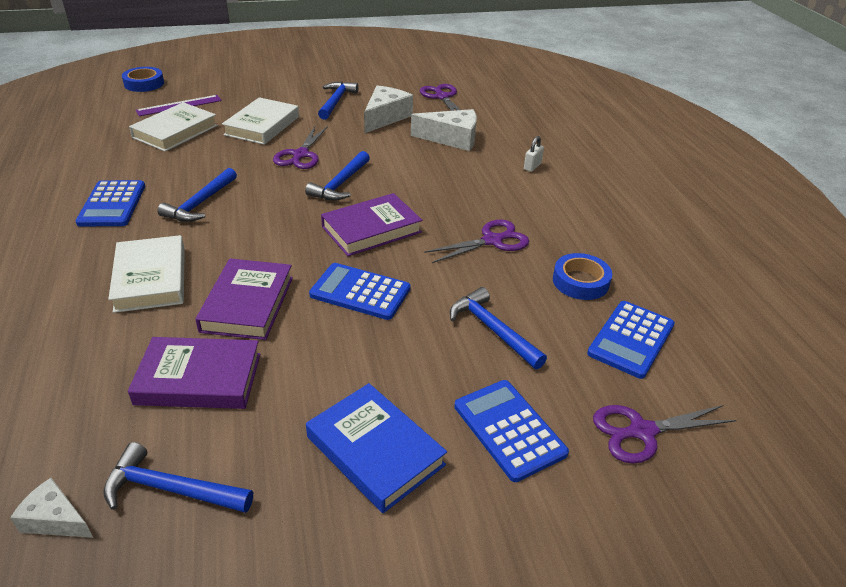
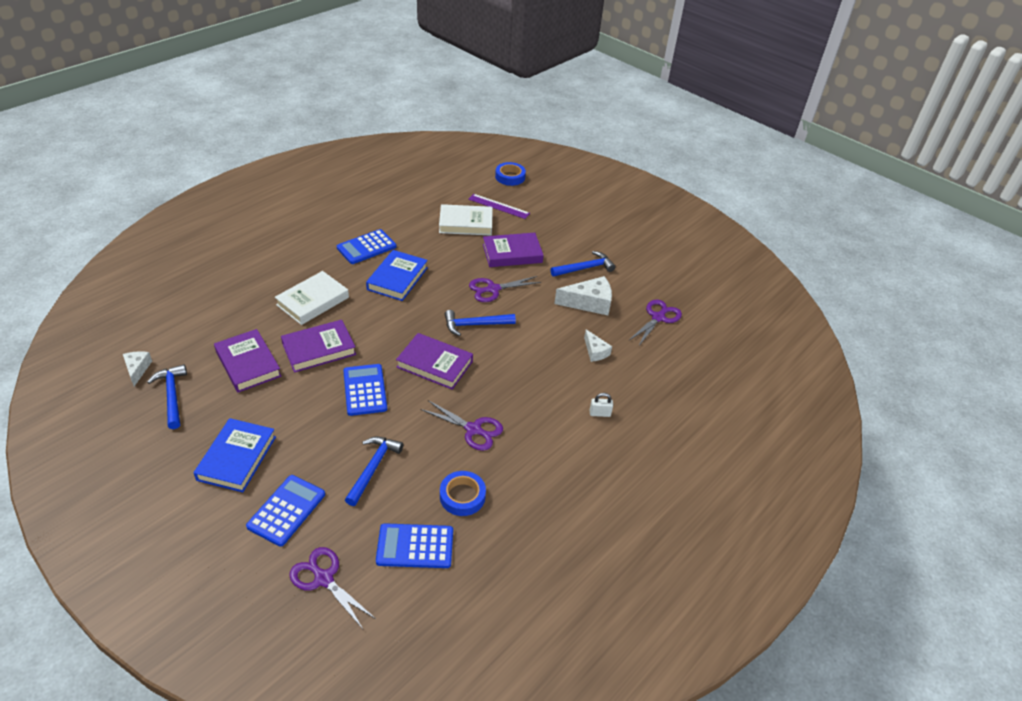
camera: 55 degrees right, 5 degrees up
blue hammer [157,168,237,222] -> blue book [366,250,428,301]
white book [222,97,299,145] -> purple book [483,233,543,267]
white cheese [411,109,477,151] -> white cheese [584,330,612,362], size x0.58

